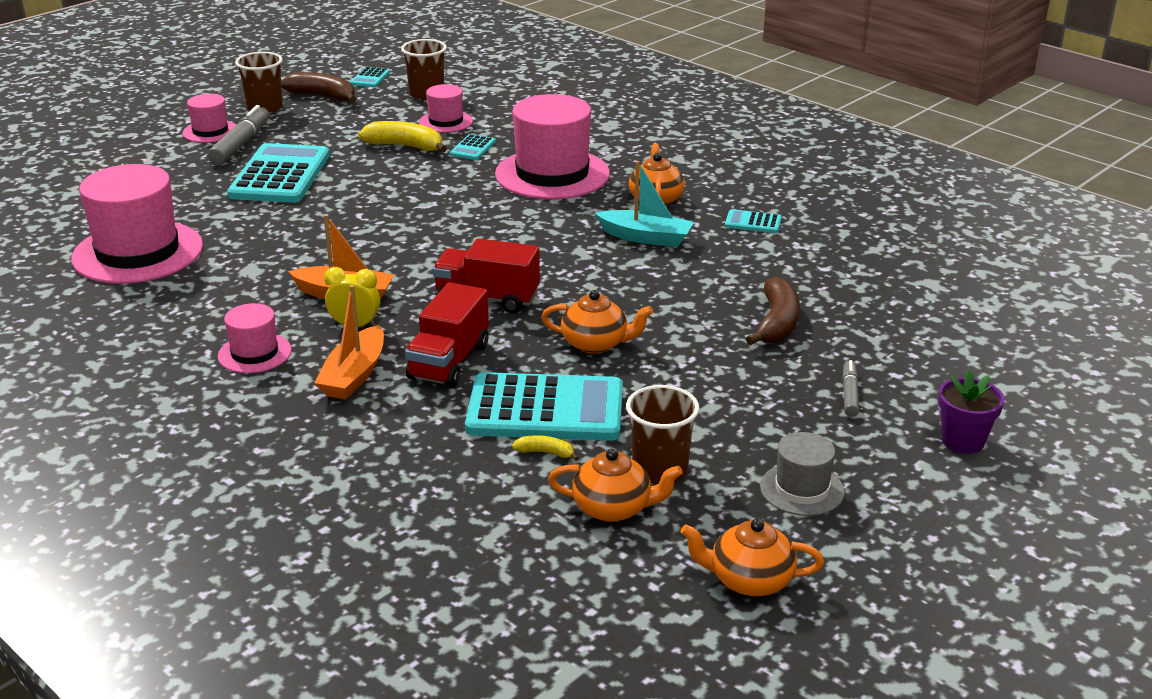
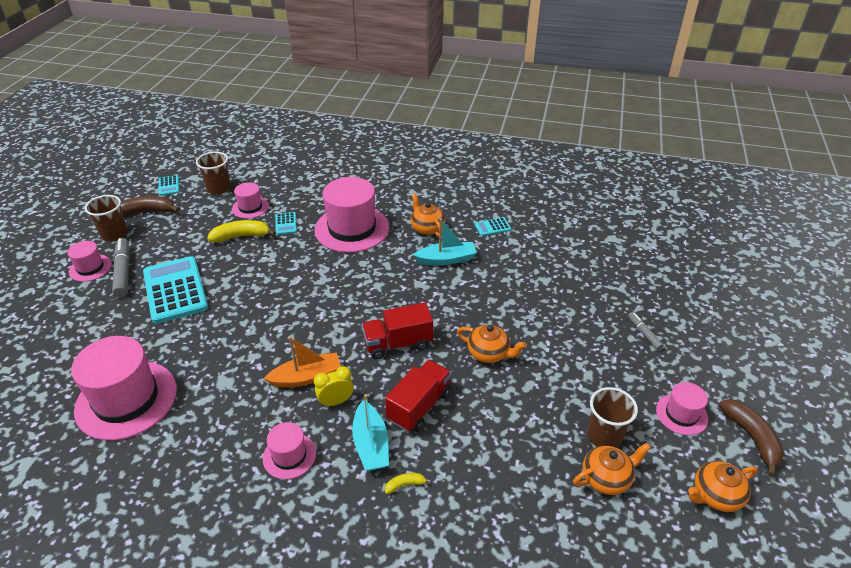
camera: 30 degrees left, 10 degrees up
orange boat [314,285,384,400] -> turquoise boat [352,394,389,471]
red truck [405,282,489,388] -> red truck turned 135 degrees counterclockwise [385,360,452,432]
turquoise calculator [465,372,623,441] -> none
yellow banana [512,435,579,461] -> yellow banana moved to [385,473,431,494]
orange teapot [541,290,653,354] -> orange teapot turned 45 degrees clockwise [457,324,527,363]
brown banana [746,277,800,345] -> brown banana moved to [719,399,784,477]
grey hat [760,432,845,516] -> pink hat [656,382,708,435]
purple flower pot [938,370,1004,454] -> none

